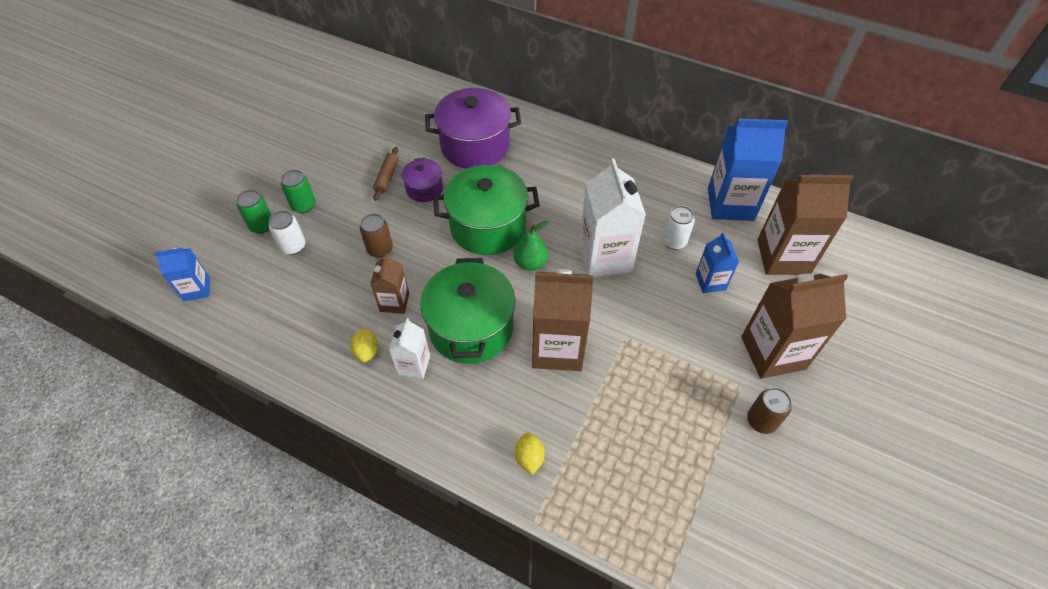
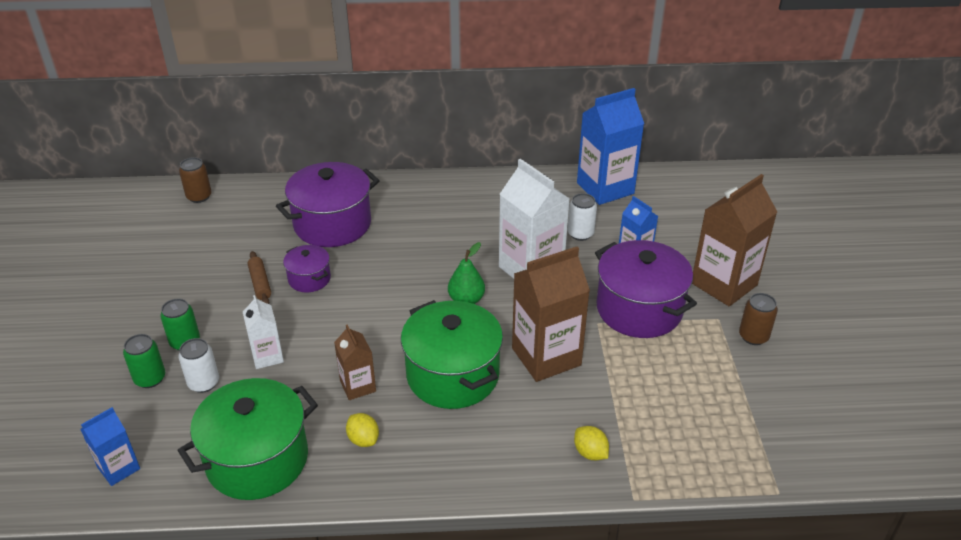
camera: 30 degrees left, 15 degrees down
brown can [360,214,393,258] -> brown can moved to [179,157,212,203]
white carton [389,318,430,379] -> white carton moved to [243,295,284,369]
green pot [433,165,540,255] -> green pot moved to [177,378,318,500]
brown carton [757,175,854,275] -> none
none -> purple pot [595,240,697,338]

